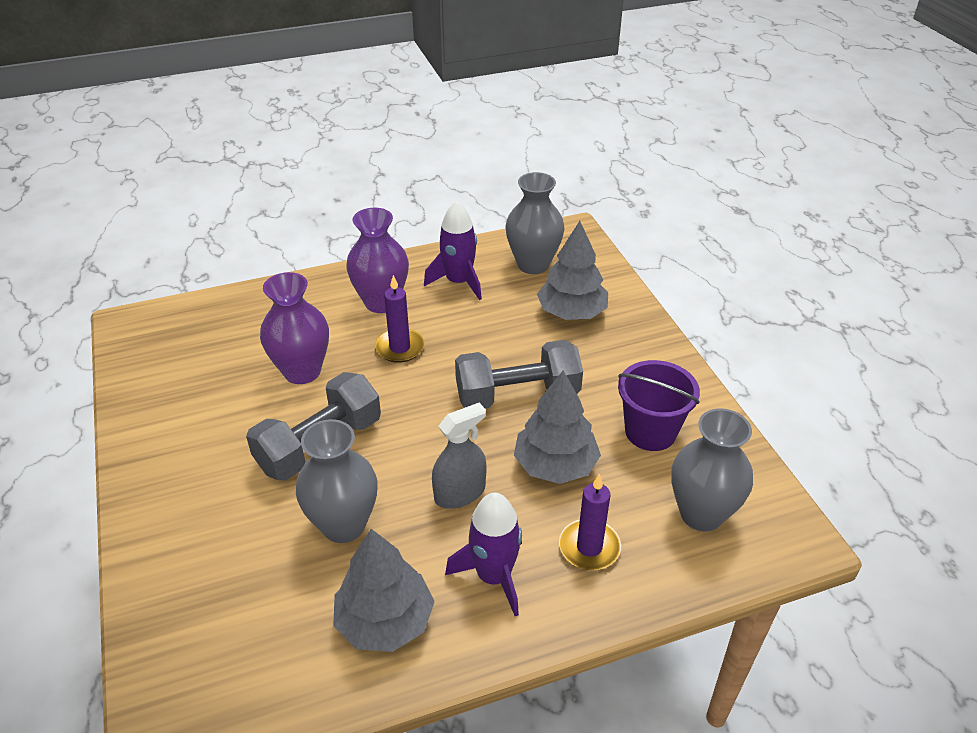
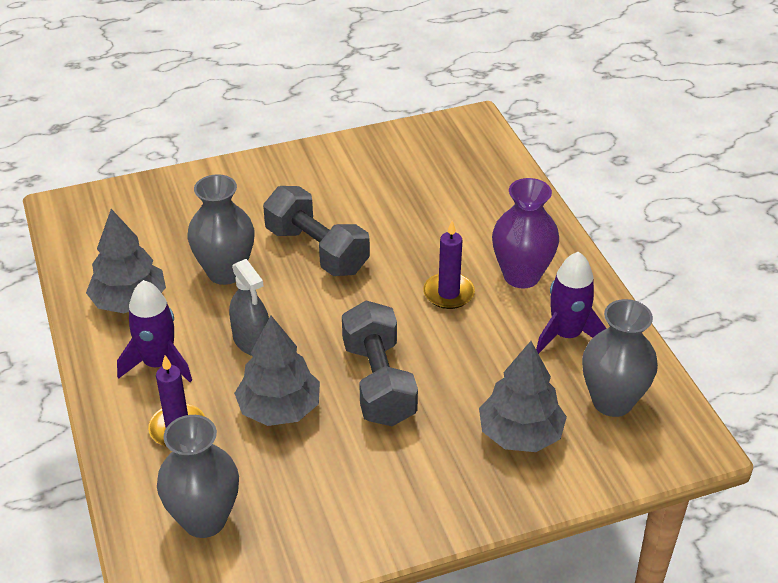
camera: 90 degrees right, 0 degrees up
purple vase [260,272,329,384] -> none
purple bucket [618,360,700,451] -> none

